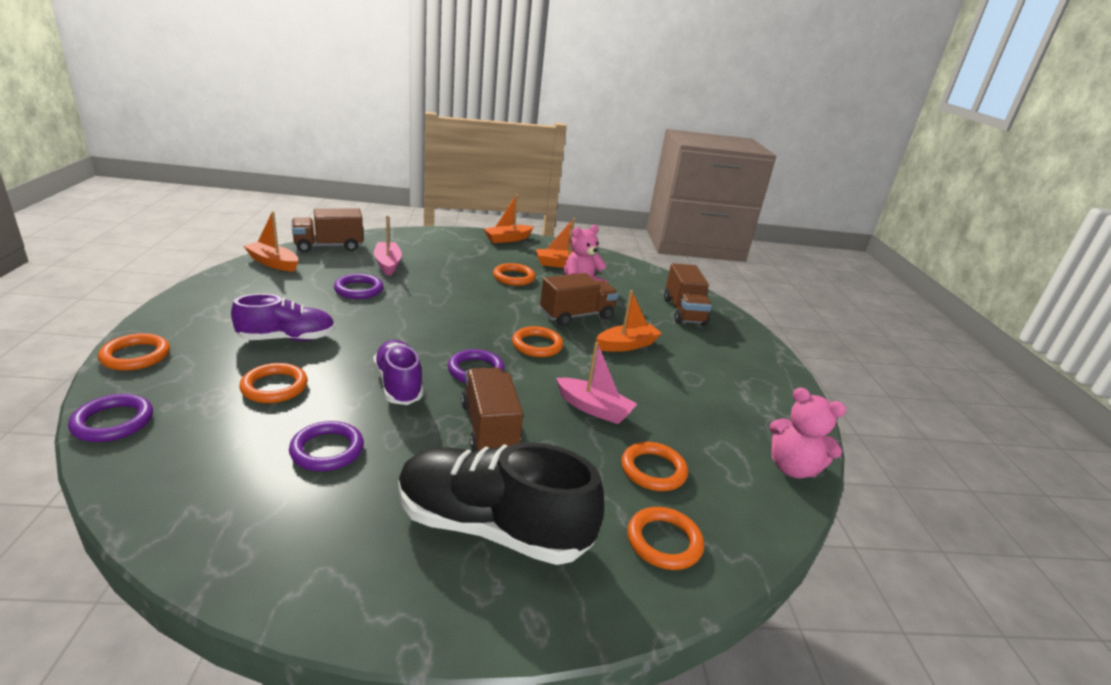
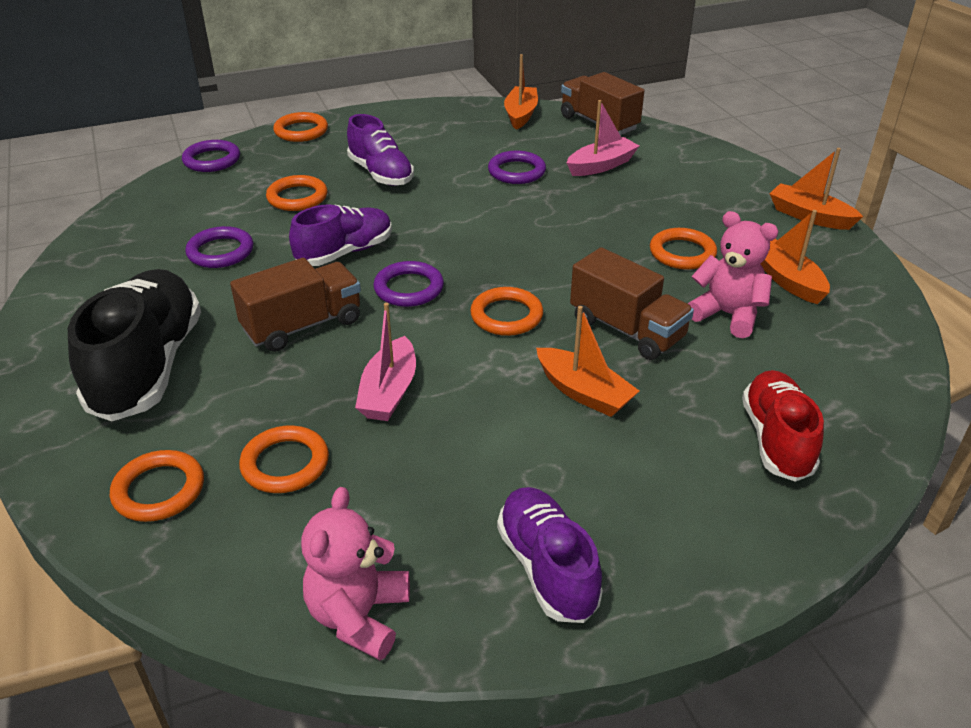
camera: 75 degrees right, 10 degrees up
brown truck [664,263,712,326] -> red shoe [742,370,824,482]
none -> purple shoe [497,487,603,623]

